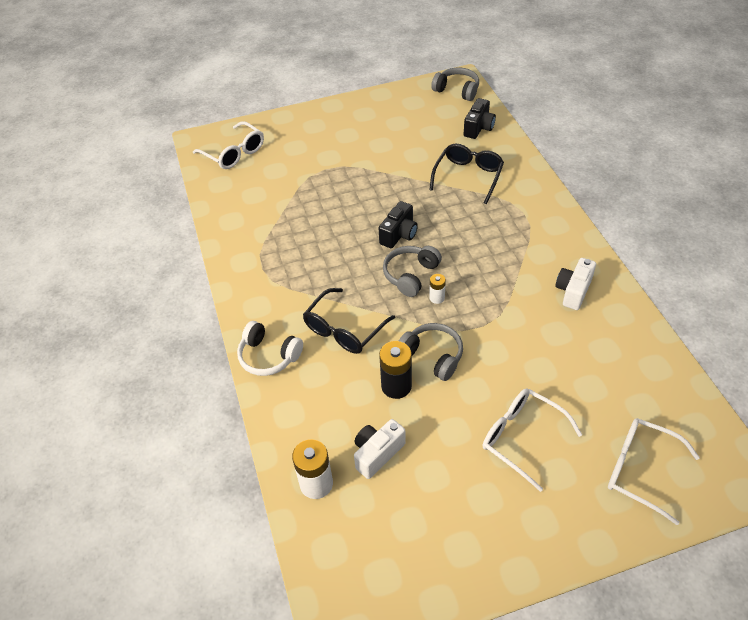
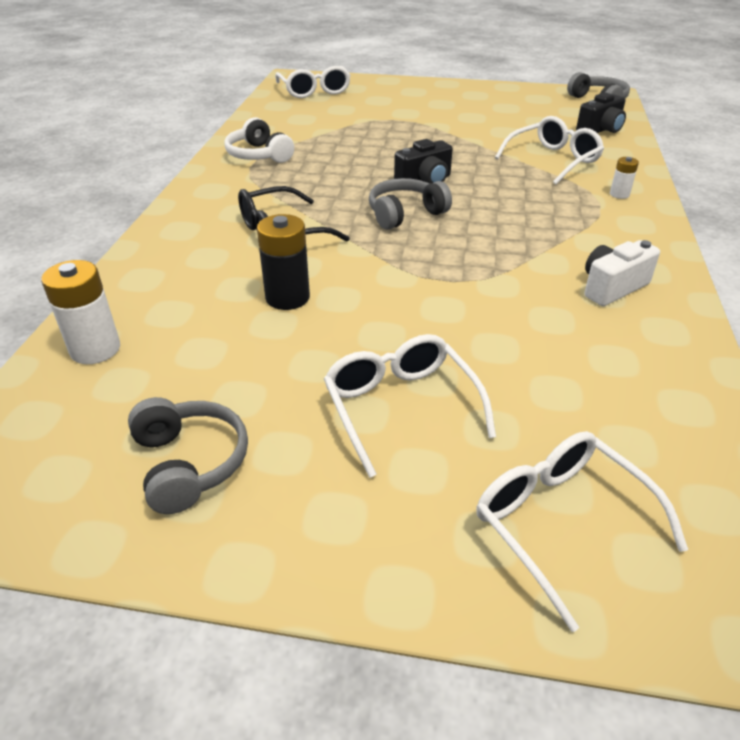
camera: 25 degrees right, 10 degrees down
white headphones [237,321,303,376] -> white headphones moved to [224,117,294,163]
white camera [354,419,406,479] -> none
grey headphones [399,323,463,381] -> grey headphones moved to [128,397,248,514]
black glasses [429,144,504,204] -> white glasses [495,116,604,184]
white battery [429,274,446,304] -> white battery moved to [610,157,639,199]

